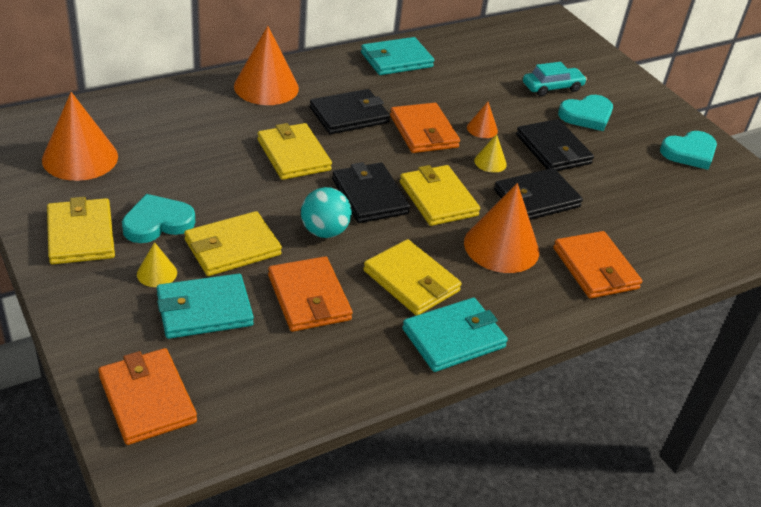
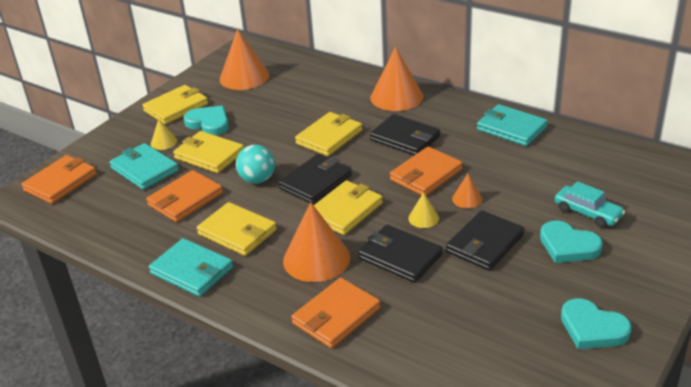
camera: 70 degrees right, 5 degrees down
yellow wallet [363,239,462,316] -> yellow wallet turned 75 degrees counterclockwise [197,202,277,256]

